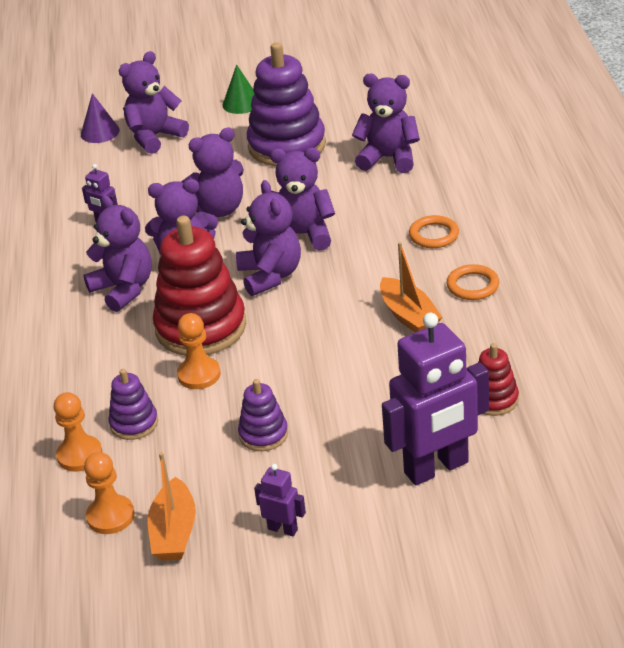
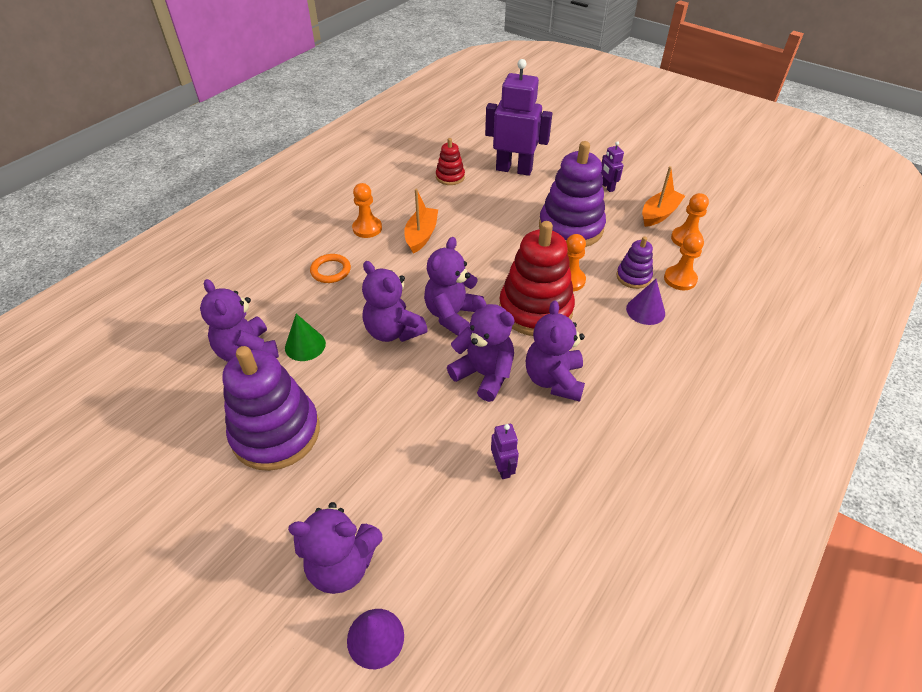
camera: 140 degrees left, 10 degrees up
purple teddy bear [181,127,244,217] -> none
green cone [222,65,254,114] -> green cone moved to [285,314,326,361]
purple stacking toy [238,379,288,451] -> purple stacking toy [539,141,606,247], size x2.03
orange ring [447,264,499,300] -> orange pawn [352,183,382,238]
none -> purple cone [626,279,665,325]

